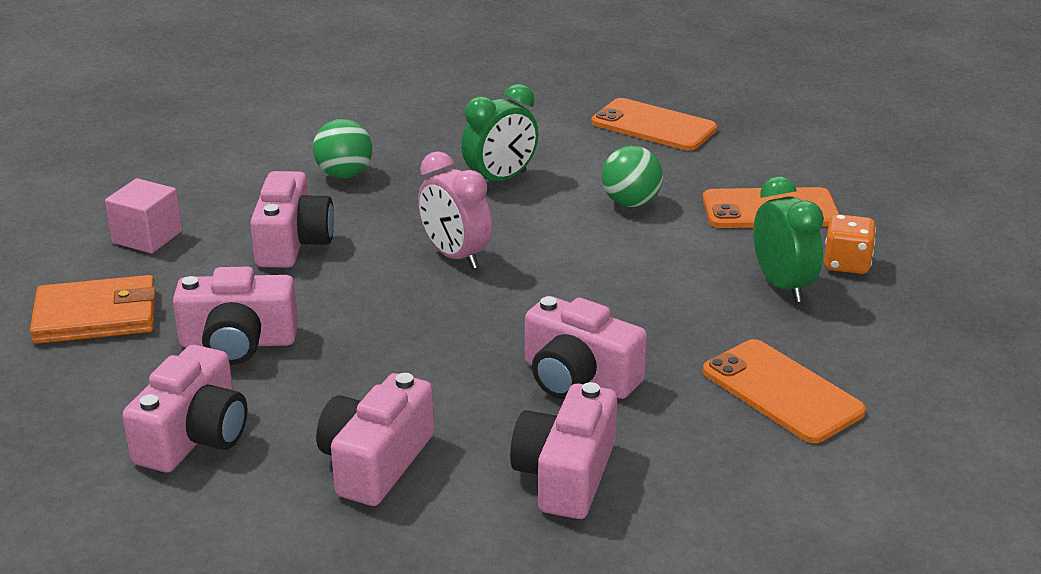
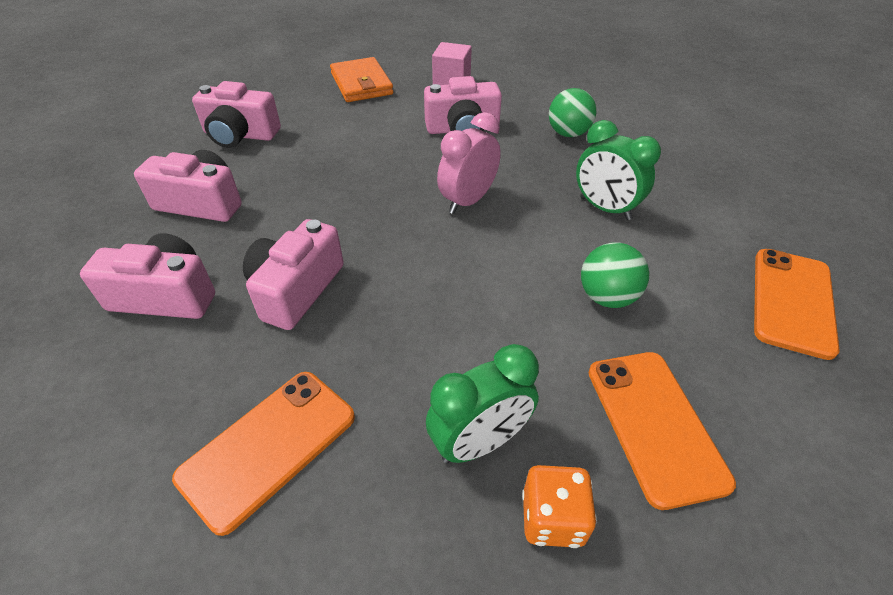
camera: 80 degrees right, 15 degrees up
pink camera [173,267,298,365] -> none

